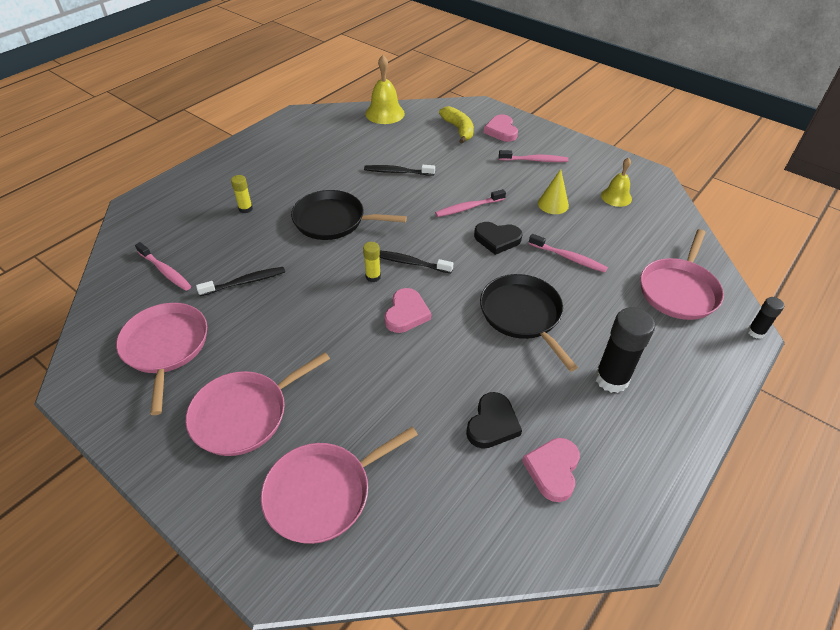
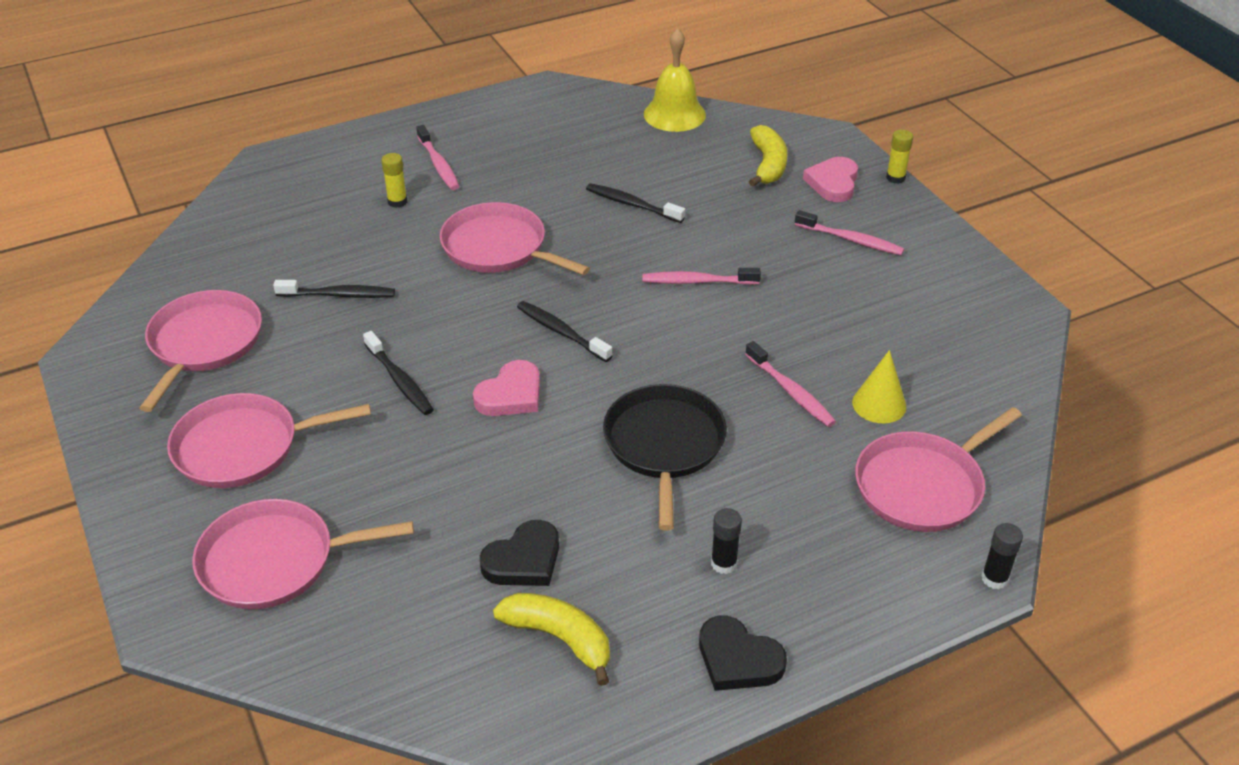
camera: 25 degrees right, 5 degrees down
pink toothbrush [135,242,191,291] -> pink toothbrush moved to [416,125,459,190]
black pan [291,190,407,240] -> pink pan [440,202,590,275]
yellow glue stick [363,242,381,282] -> yellow glue stick moved to [886,130,913,184]
black heart [474,222,523,255] -> black heart moved to [699,616,787,691]
pink heart [522,438,580,502] -> yellow banana [493,593,610,686]
yellow cone [538,169,569,214] -> yellow cone moved to [852,350,906,423]
black glue stick [595,307,655,393] -> black glue stick [711,508,742,574], size x0.53
yellow bell [601,157,632,207] -> none
none -> black toothbrush [363,331,434,415]

